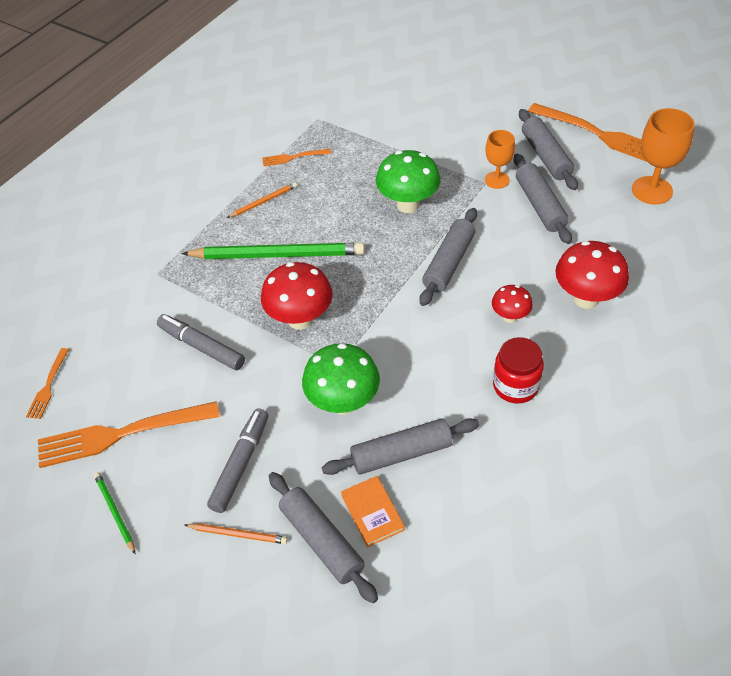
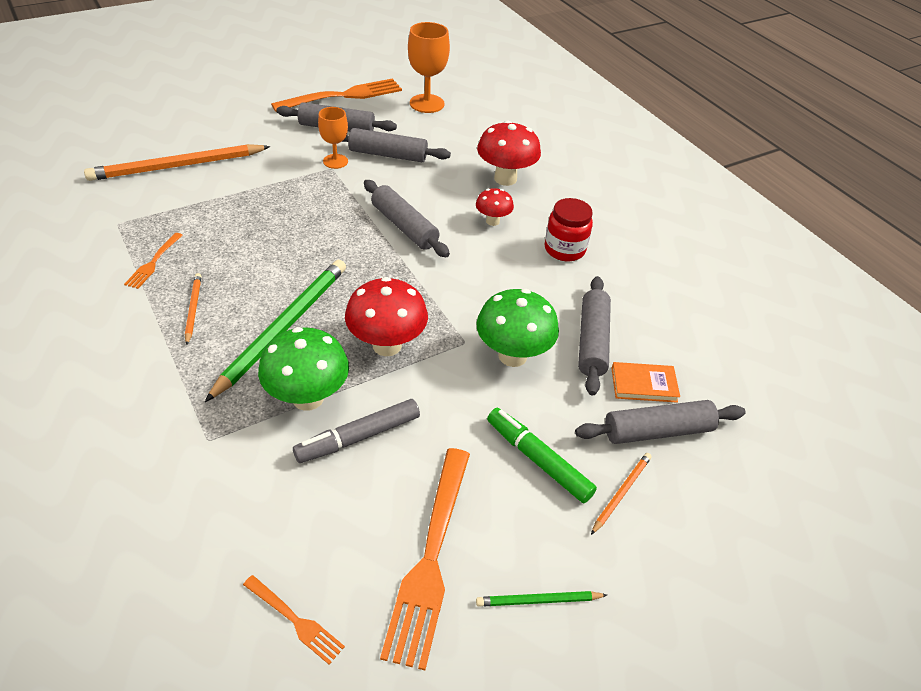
camera: 70 degrees left, 5 degrees down
grey marker [207,408,268,513] -> green marker [487,408,597,503]
green mushroom [376,150,440,213] -> green mushroom moved to [258,327,349,411]
none -> orange pencil [84,144,270,181]

